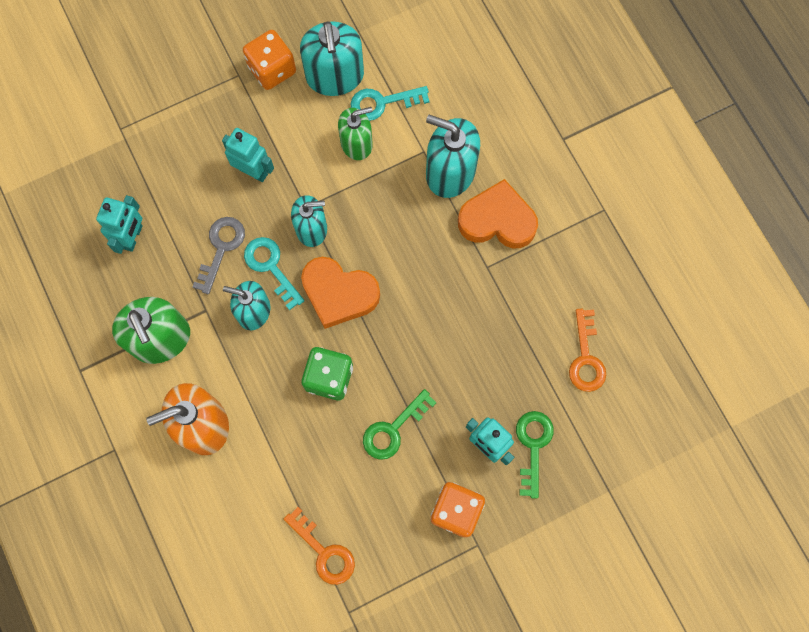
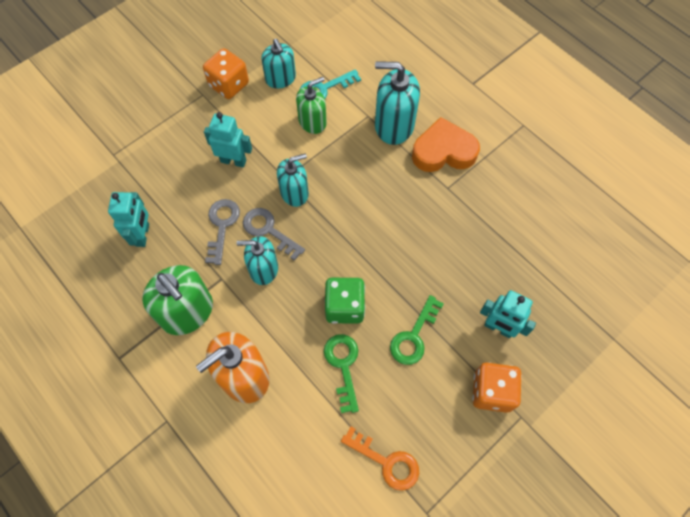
camera: 15 degrees left, 10 degrees down
turquoise key [244,237,305,310] -> grey key [243,208,305,261]
turquoise soap dispenser [300,21,364,96] -> turquoise soap dispenser [261,39,296,88], size x0.66
orange heart [301,257,380,329] -> none
green key [516,411,554,499] -> green key moved to [324,334,359,413]
orange key [569,309,606,392] -> none

